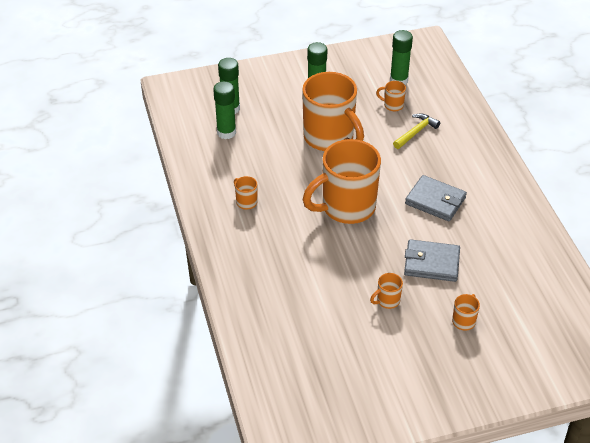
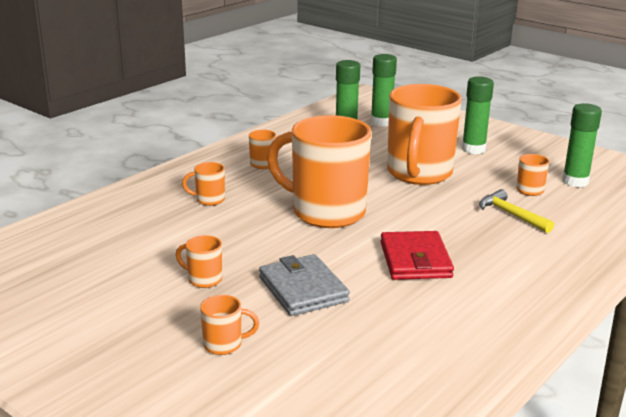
camera: 55 degrees right, 20 degrees down
yellow hammer [393,113,440,149] -> yellow hammer turned 135 degrees counterclockwise [479,189,554,233]
grey wallet [405,175,467,222] -> red wallet [380,231,454,280]
none -> orange mug [182,162,225,206]

